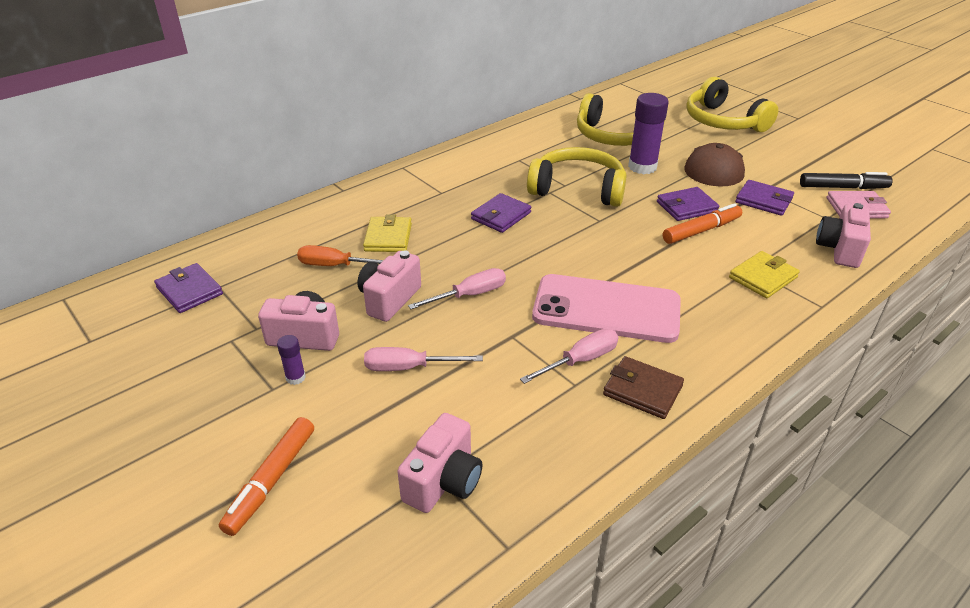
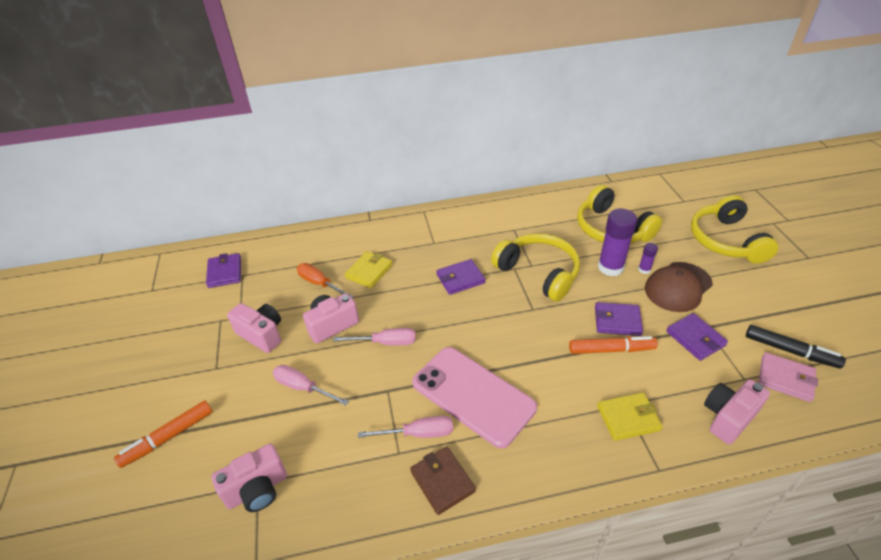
camera: 30 degrees right, 5 degrees up
purple glue stick [277,335,306,385] -> purple glue stick moved to [638,243,658,274]

